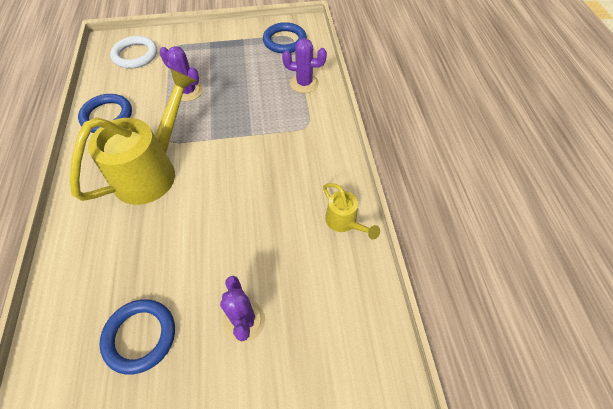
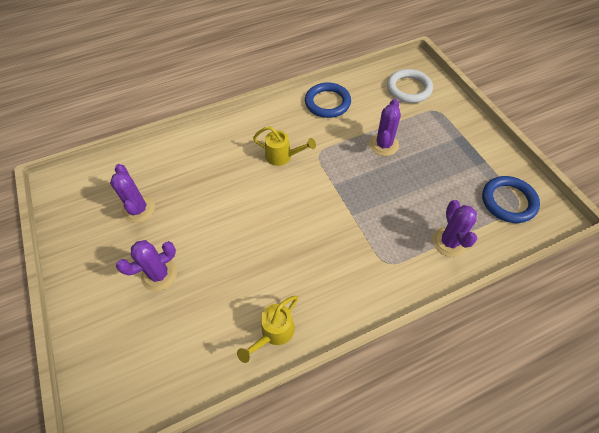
camera: 75 degrees right, 0 degrees up
yellow watering can [70,68,196,205] -> yellow watering can [253,126,316,166], size x0.48
blue ring [99,299,175,375] -> purple cactus [110,164,155,223]

